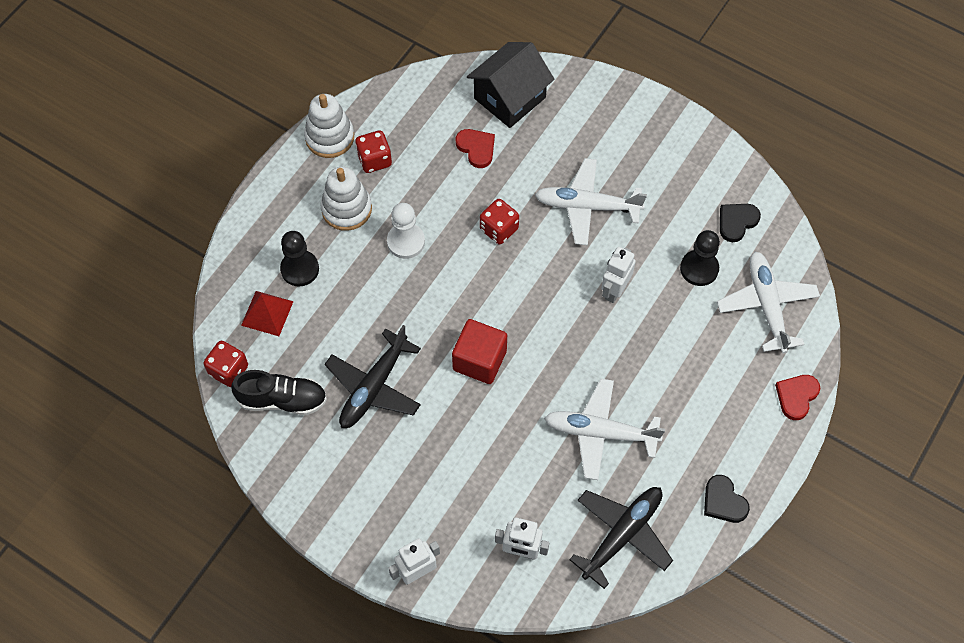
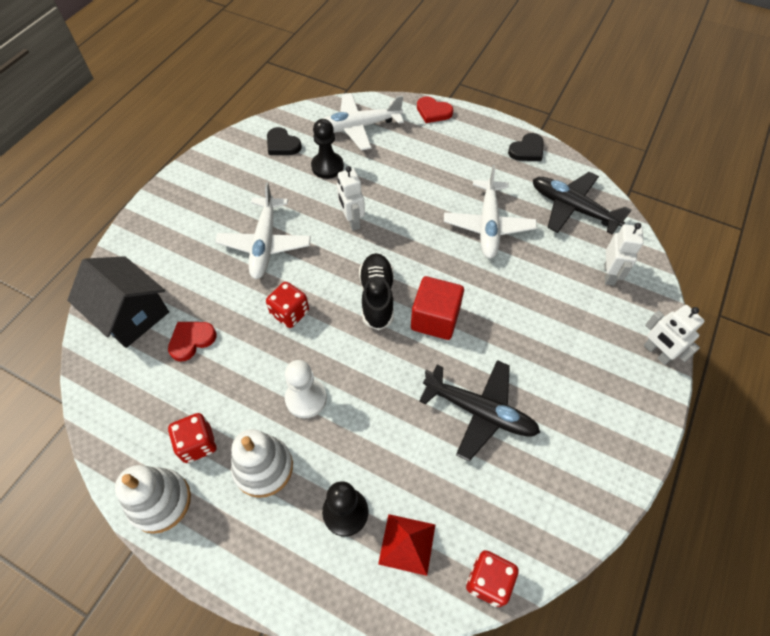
camera: 95 degrees left, 5 degrees down
black shoe [231,370,327,415] -> black shoe moved to [359,253,394,330]
white robot [601,247,636,303] -> white robot turned 45 degrees clockwise [337,166,365,231]

